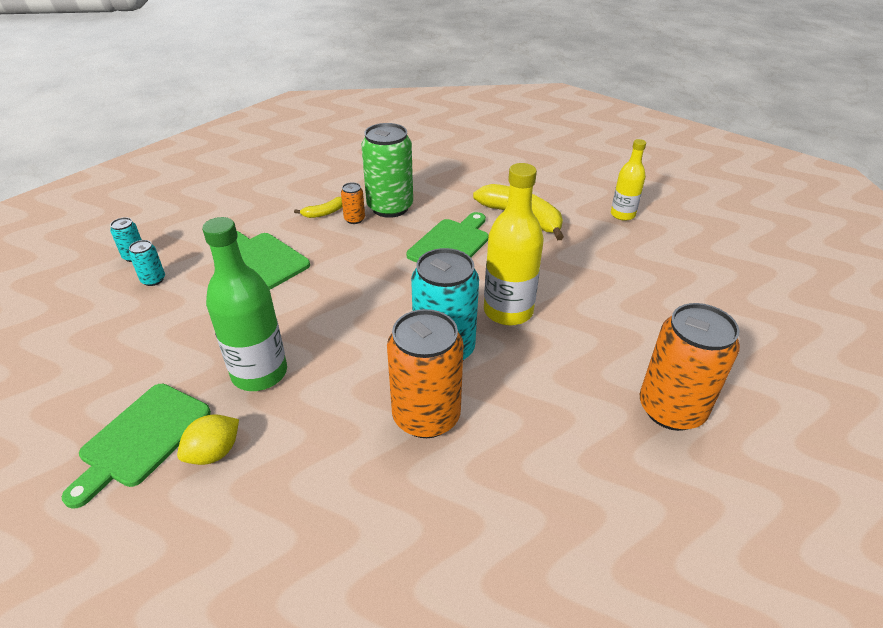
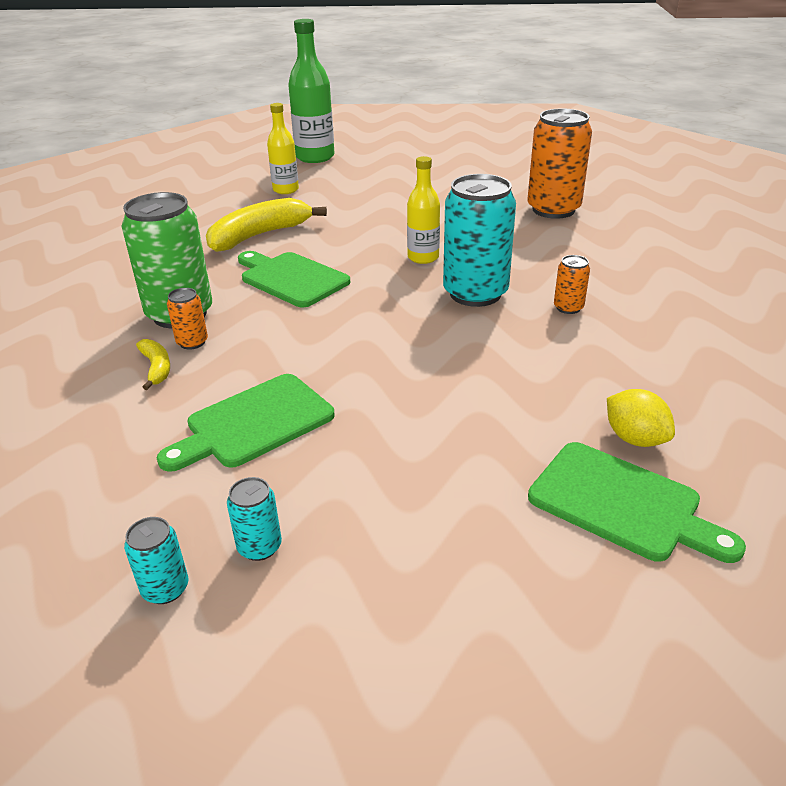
camera: 80 degrees left, 5 degrees down
green bottle [202,217,287,391] -> green bottle moved to [288,19,335,163]
orange can [387,309,464,438] -> orange can [554,255,590,314], size x0.45
yellow bottle [484,163,544,325] -> yellow bottle [407,156,440,264], size x0.61

